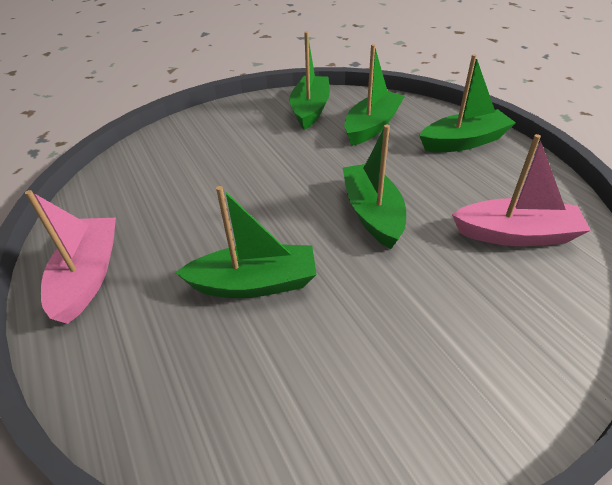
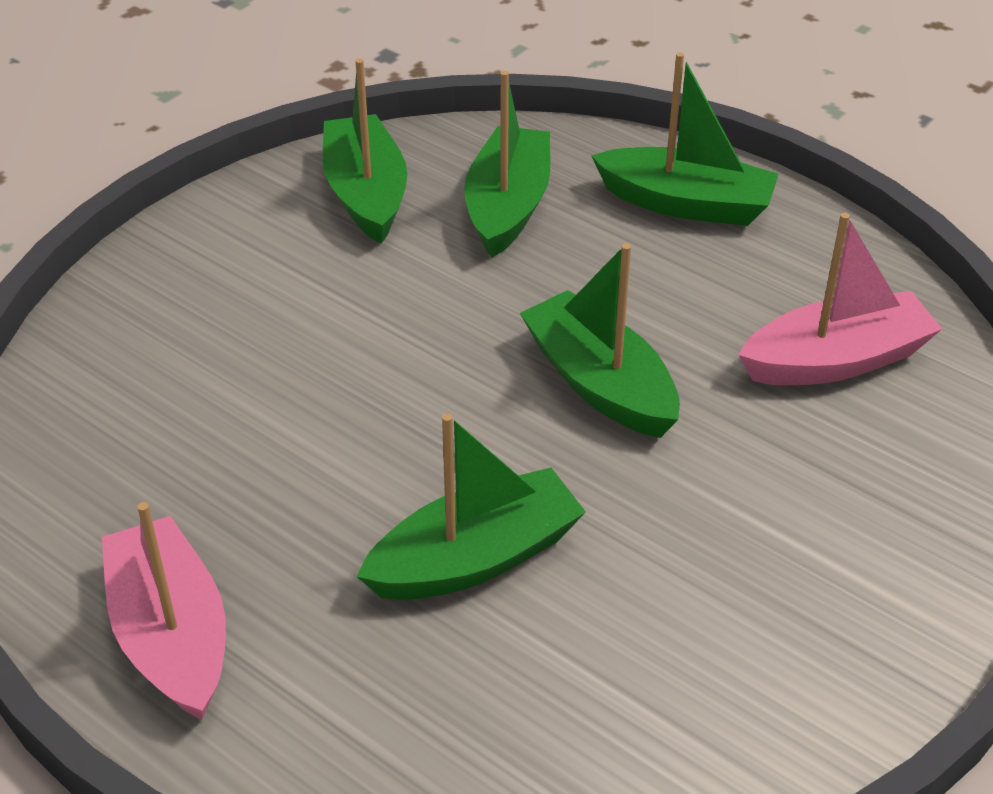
camera: 25 degrees left, 0 degrees up
green boat [419,54,516,152] -> green boat turned 60 degrees clockwise [591,52,779,226]

